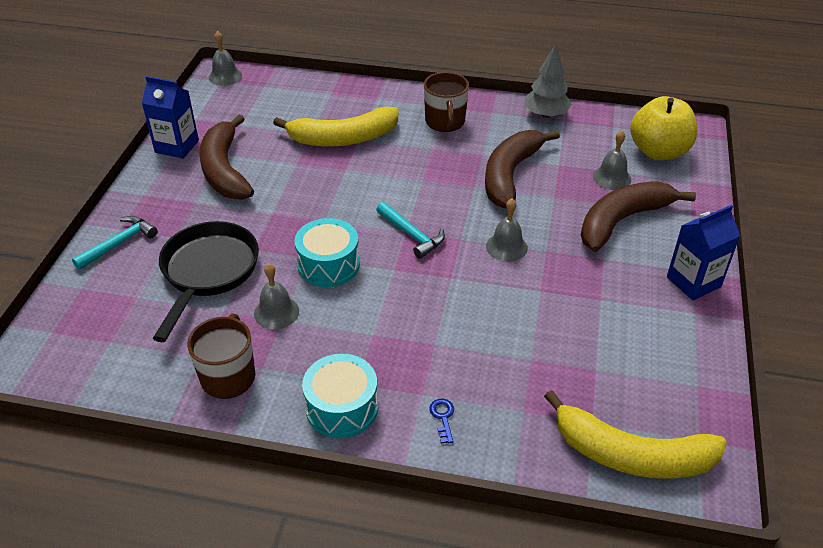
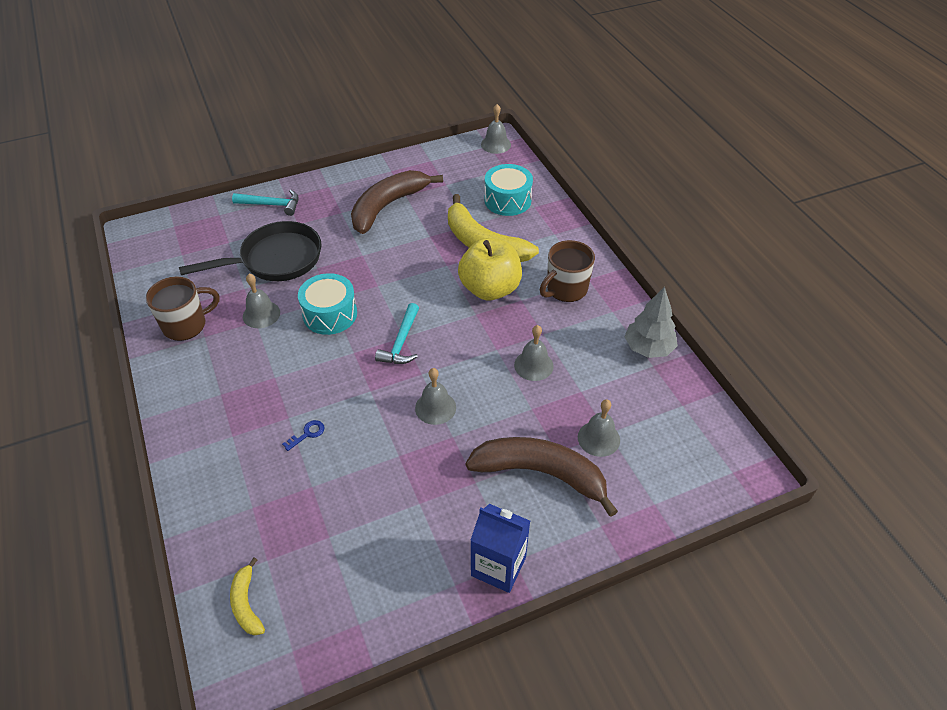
camera: 55 degrees right, 5 degrees up
blue carton [142,76,199,159] -> none
turquoise drum [302,354,378,438] -> turquoise drum moved to [484,164,533,216]
blue key [429,399,454,444] -> blue key moved to [282,420,325,451]
brown banana [485,130,560,208] -> grey bell [514,325,554,381]
yellow banana [544,390,727,479] -> yellow banana [230,558,265,636], size x0.48
yellow apple [630,96,697,160] -> yellow apple moved to [458,238,522,300]

